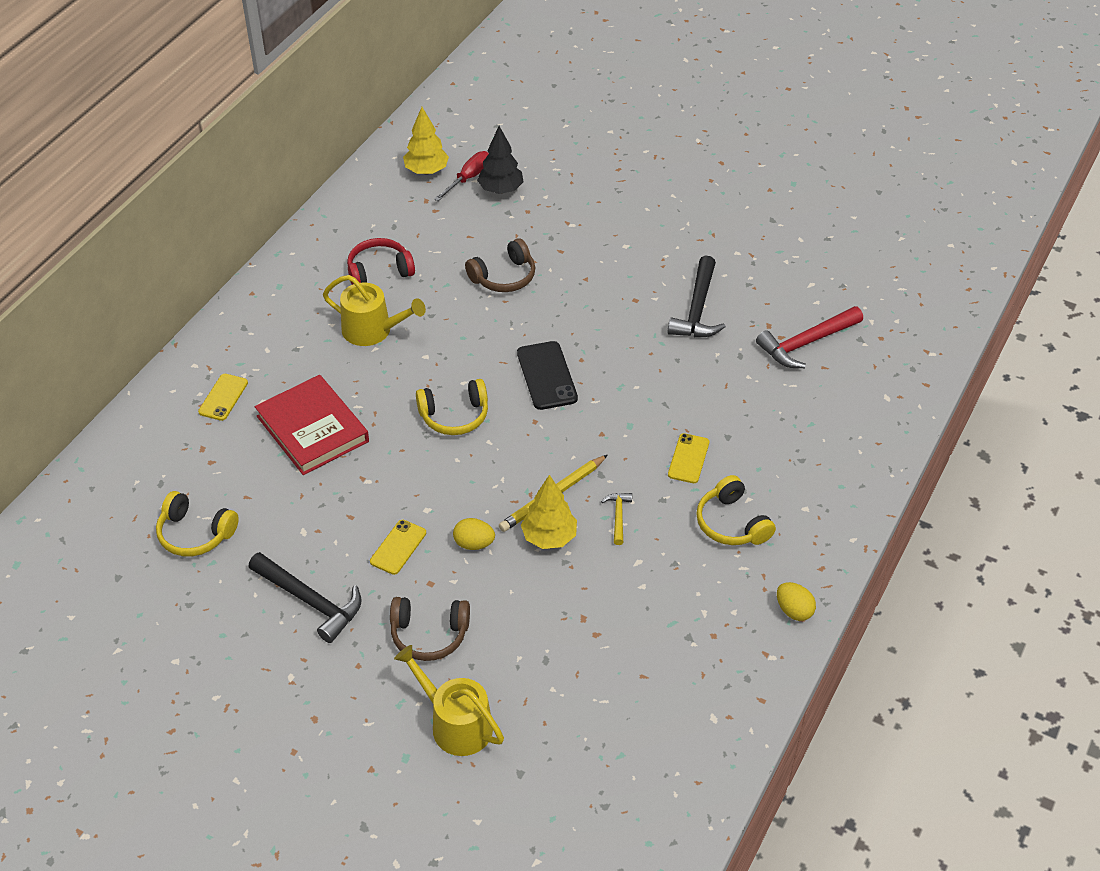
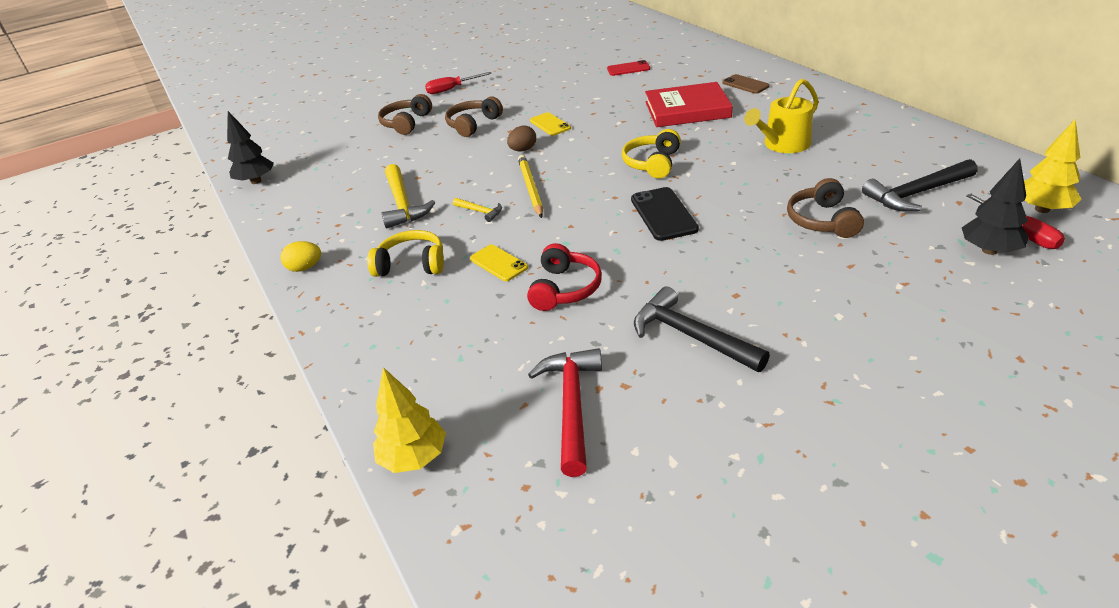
camera: 125 degrees right, 10 degrees down
yellow headphones [156,491,239,556] -> red phone [607,60,650,76]
yellow phone [198,374,248,421] -> brown phone [722,74,770,94]
black hammer [249,552,361,643] -> black hammer moved to [862,159,977,212]
red headphones [347,238,415,285] -> red headphones moved to [527,243,602,311]
yellow watering can [394,645,504,756] -> brown headphones [378,94,432,135]
yellow egg [453,518,495,550] -> brown egg [507,125,536,152]
black phone [517,341,578,410] -> black phone turned 60 degrees clockwise [631,187,699,241]
yellow tree [521,475,577,549] -> yellow tree moved to [373,367,446,473]
none -> black tree [227,111,274,184]
none -> yellow hammer [381,164,435,229]
none -> red screwdriver [425,72,492,94]

